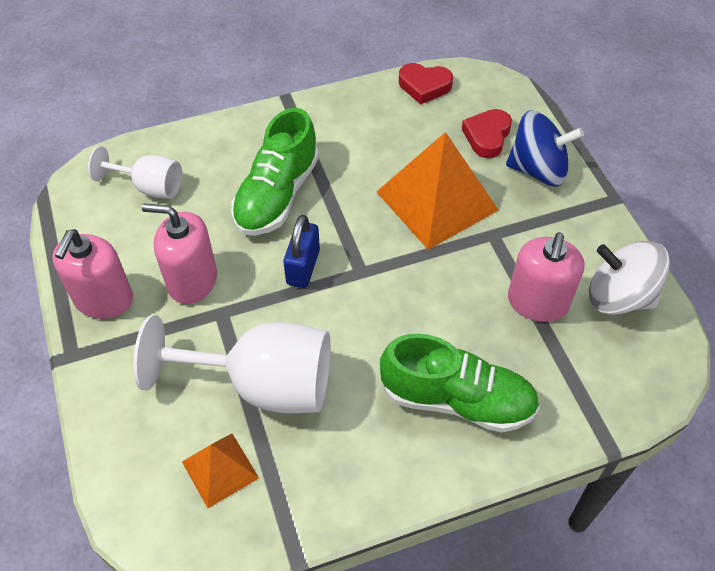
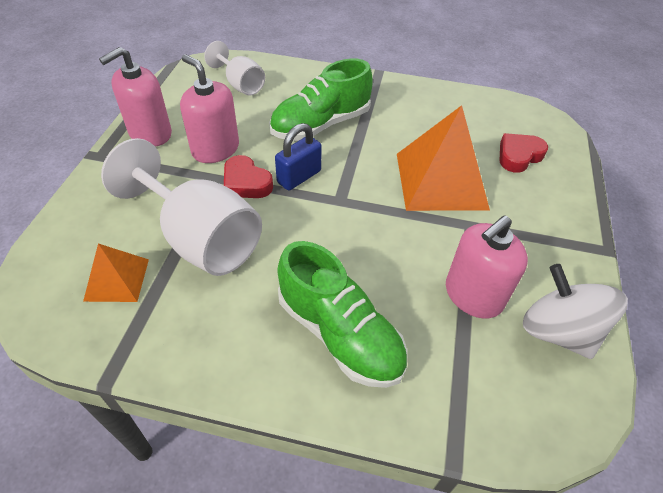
camera: 30 degrees right, 5 degrees down
red heart [399,63,453,104] -> red heart moved to [224,155,273,198]
blue spinning top [506,110,584,186] -> none

